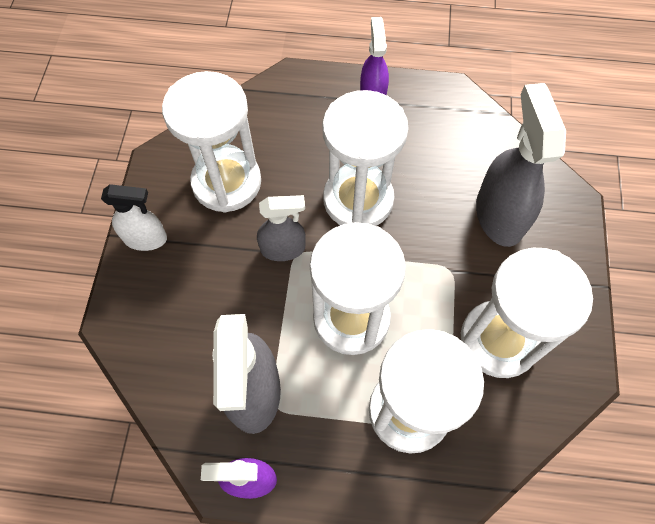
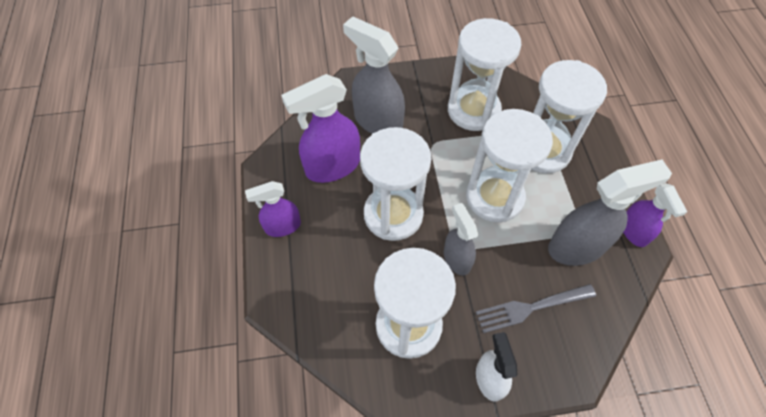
camera: 105 degrees left, 5 degrees down
grey spray bottle [476,83,566,247] -> grey spray bottle turned 60 degrees clockwise [343,16,405,134]
none -> purple spray bottle [281,74,360,183]
none -> grey fork [476,284,596,333]

